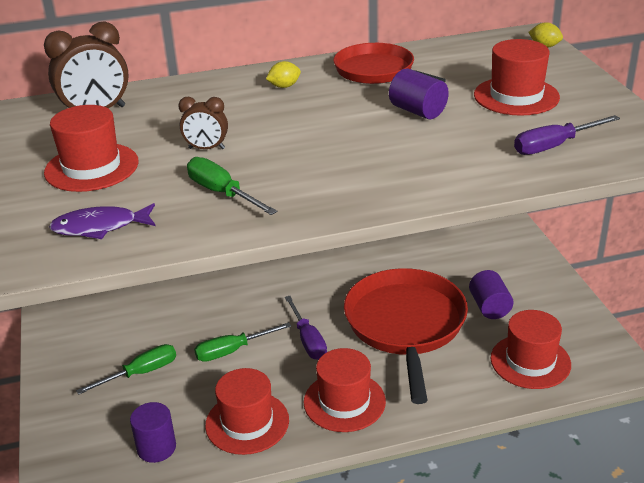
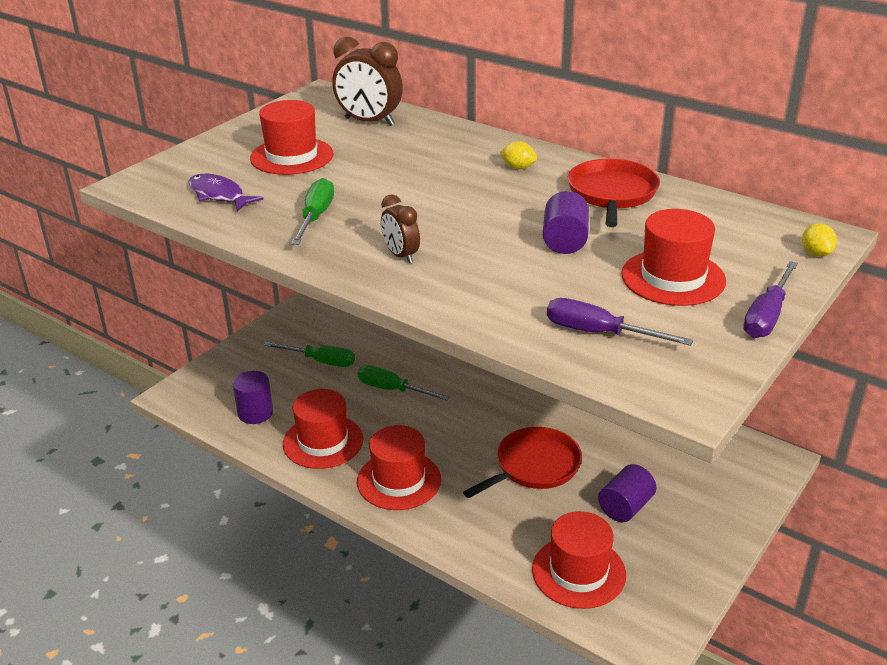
camera: 50 degrees right, 0 degrees up
brown clock [178,96,228,149] -> brown clock moved to [381,194,420,263]
purple screwdriver [285,296,327,360] -> purple screwdriver moved to [743,261,798,338]
red pan [344,268,468,404] -> red pan [463,427,582,498], size x0.62

